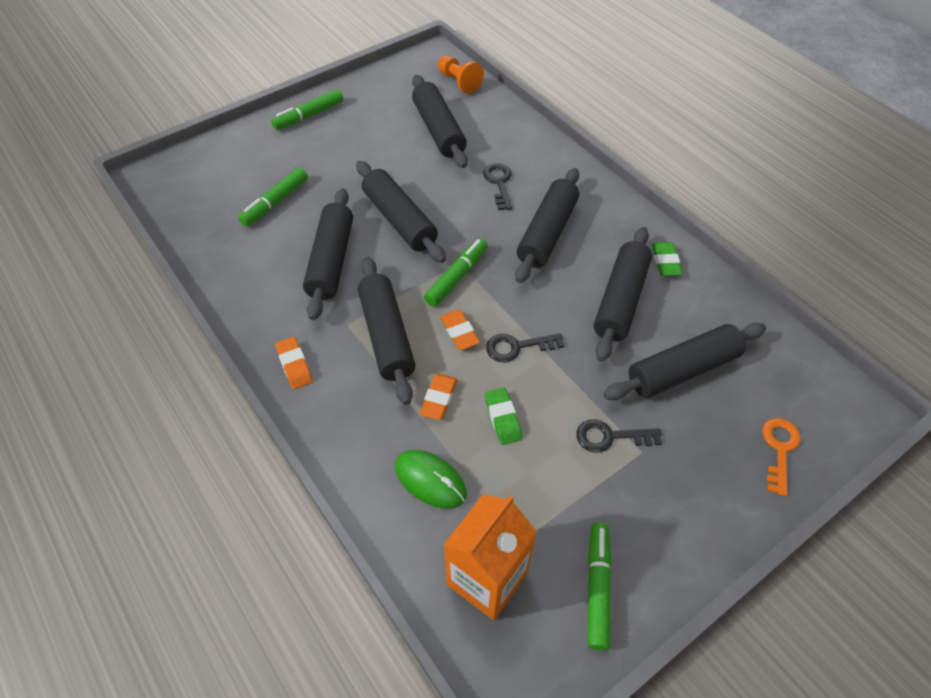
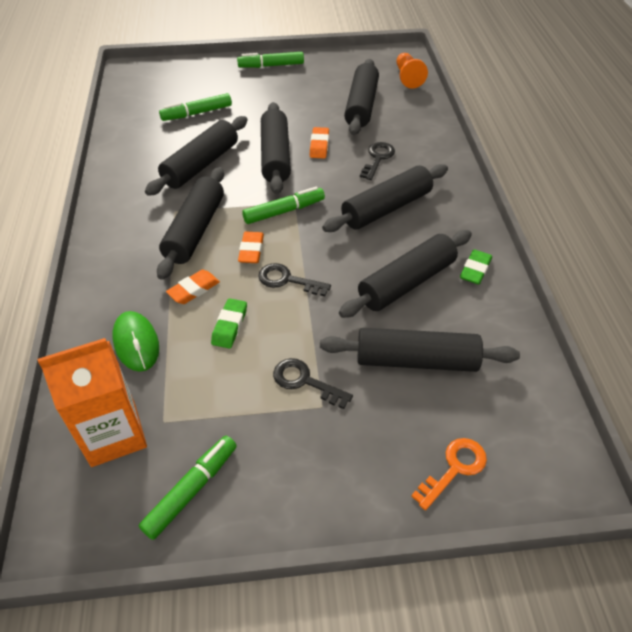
camera: 30 degrees right, 5 degrees down
orange eraser [275,337,313,389] -> orange eraser moved to [310,127,329,158]

